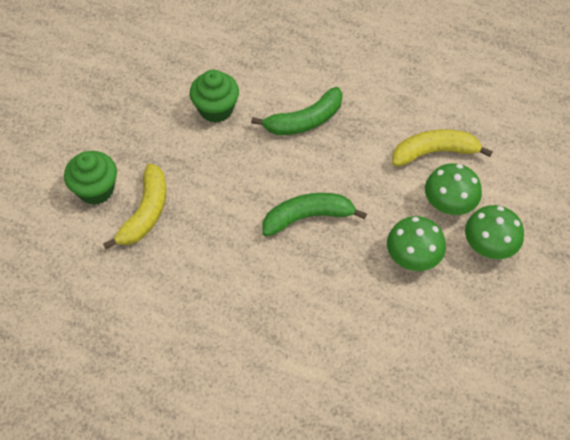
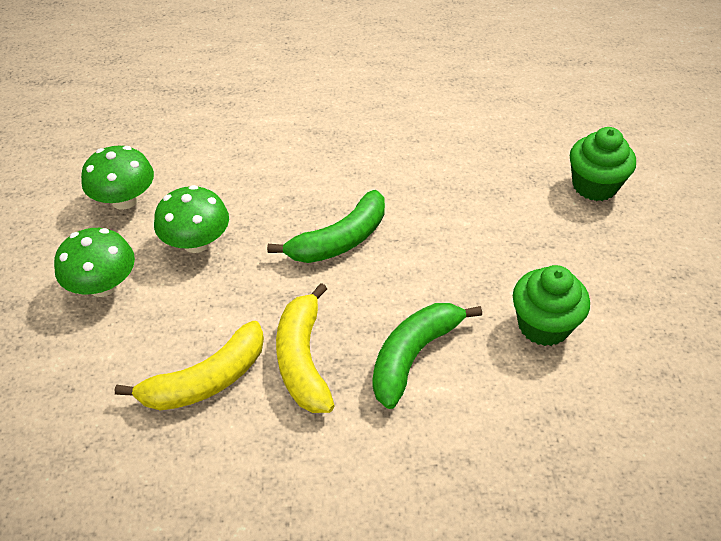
camera: 155 degrees right, 10 degrees down
yellow banana [103,164,166,249] -> yellow banana moved to [276,283,335,413]
green mushroom [425,163,482,215] -> green mushroom moved to [81,146,154,210]

